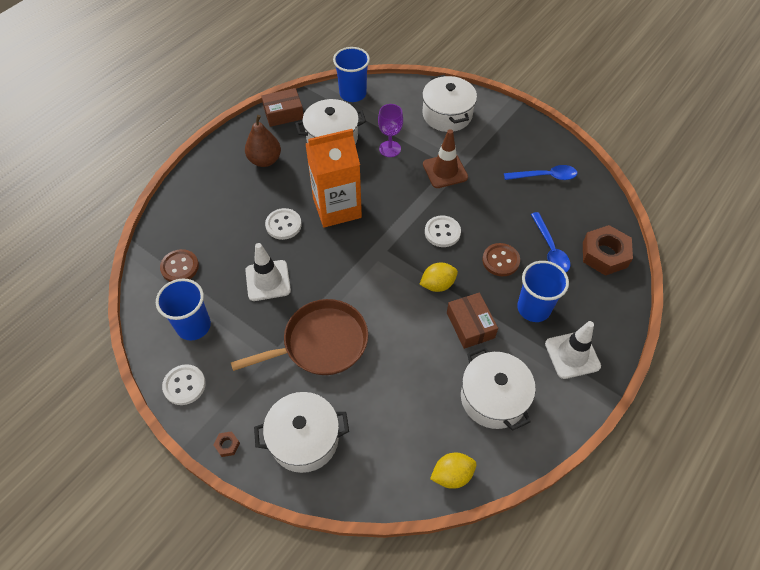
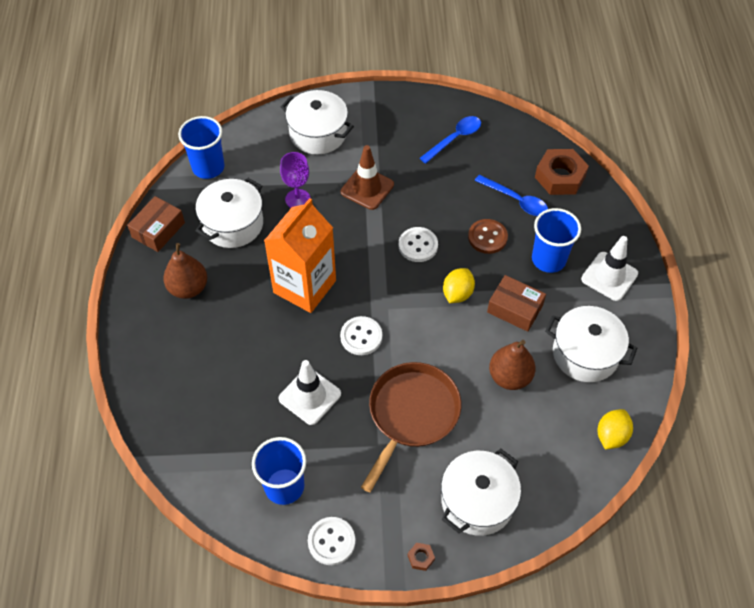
camera: 40 degrees left, 0 degrees up
brown button [160,249,199,282] -> none
white button [265,208,302,240] -> white button moved to [340,316,382,355]
none -> brown pear [489,340,536,390]

